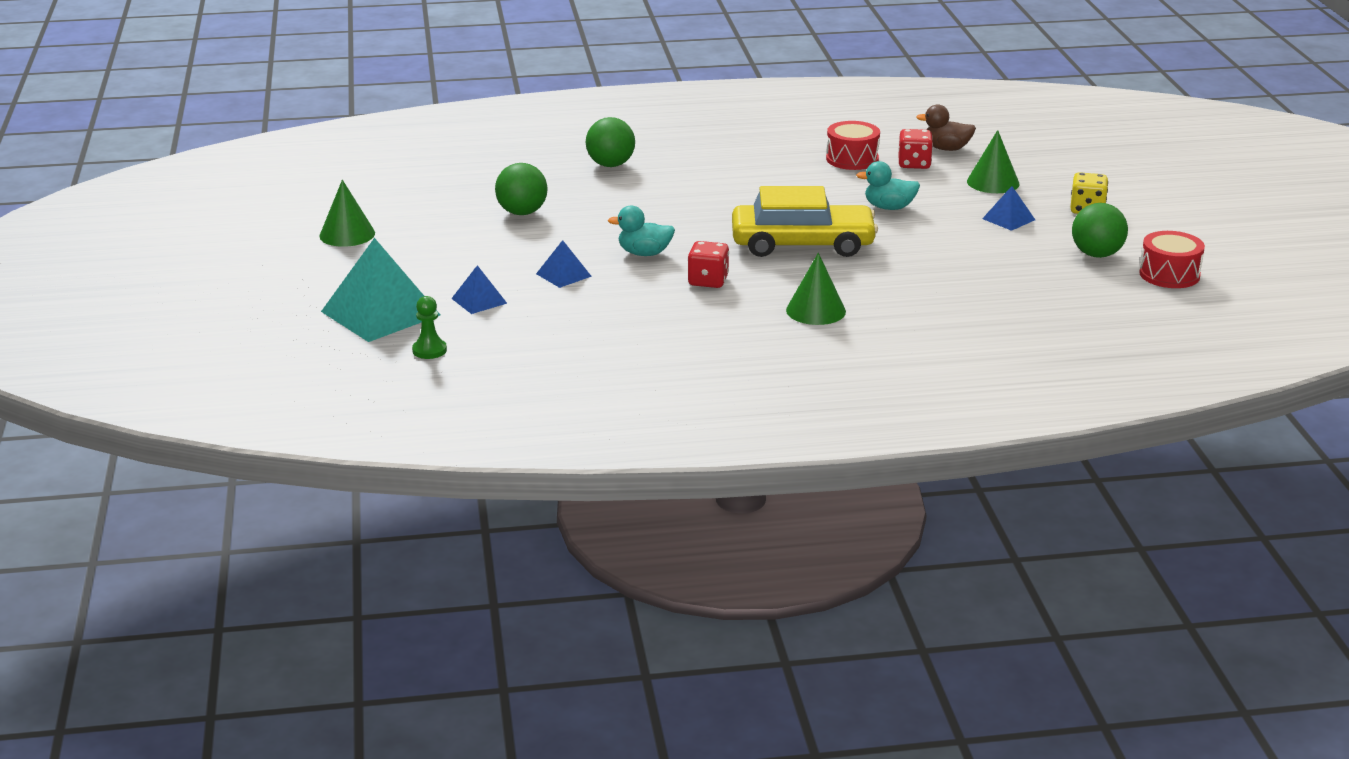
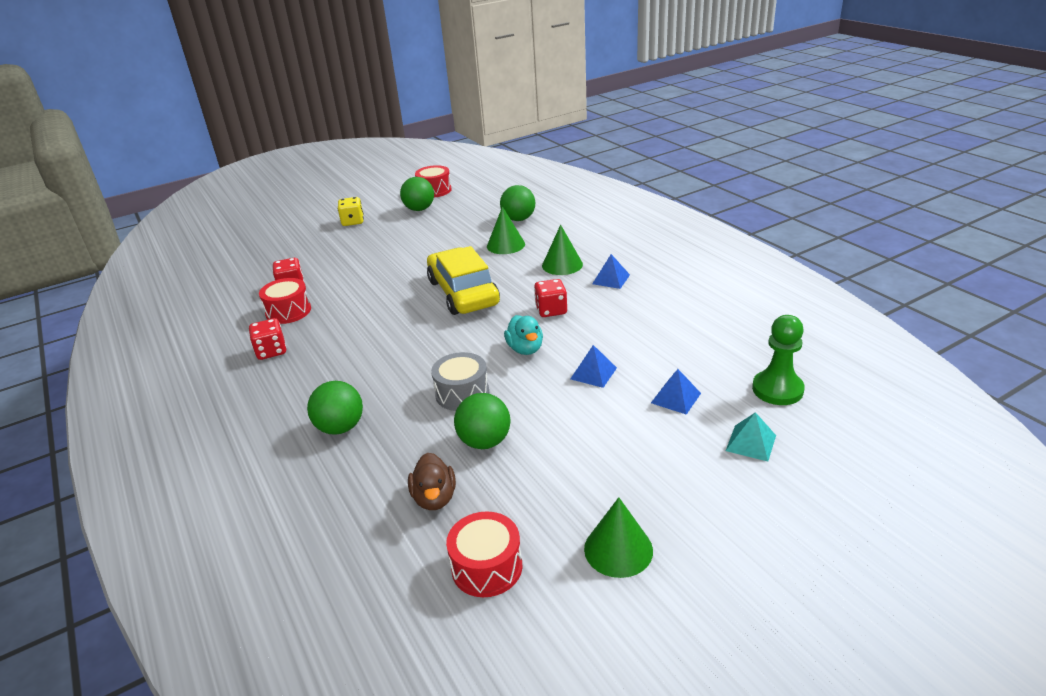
camera: 110 degrees left, 5 degrees up
turquoise pyramid [321,238,440,342] -> turquoise pyramid [726,412,776,462], size x0.48
green pawn [412,296,447,359] -> green pawn [752,315,805,405], size x1.63
turquoise duck [856,161,920,210] -> none
brown duck [916,104,976,151] -> brown duck moved to [408,453,456,510]
green cone [967,130,1019,193] -> green cone moved to [487,206,525,254]
blue pyramid [982,186,1035,231] -> blue pyramid moved to [592,254,630,289]
none -> red dice [249,318,286,360]
none -> grey drum [431,352,489,411]
none -> red drum [446,512,522,597]
none -> green ball [500,185,535,221]

